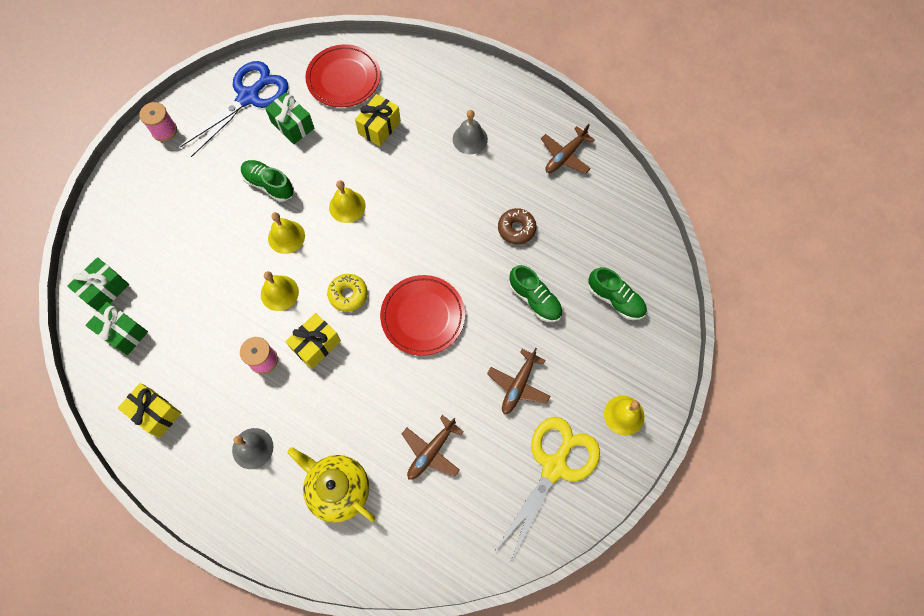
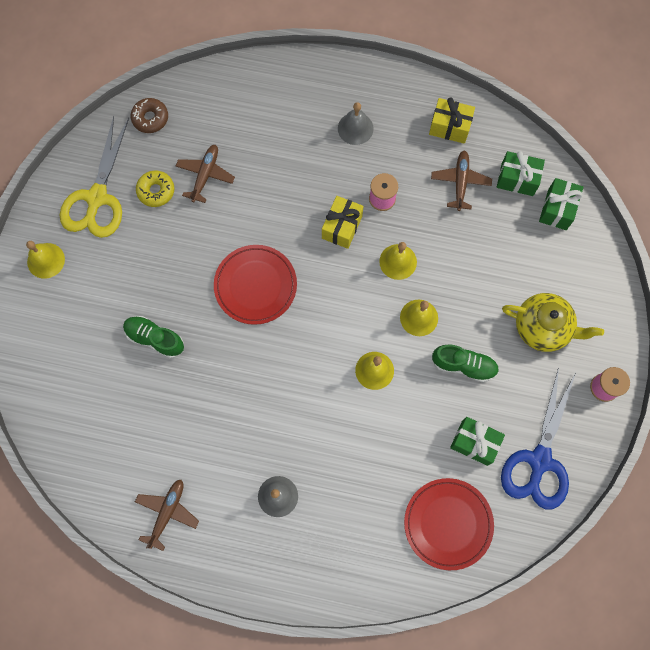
camera: 160 degrees right, 5 degrees up
yellow teapot [287,447,375,523] -> yellow teapot moved to [502,293,604,352]
yellow donut [327,274,367,312] -> yellow donut moved to [136,170,175,207]
yellow gift [355,94,401,146] -> none
brown plane [487,348,550,414] -> brown plane moved to [431,151,492,211]
brown donut [498,208,536,244] -> brown donut moved to [131,98,168,133]
green shoe [588,267,647,320] -> none

